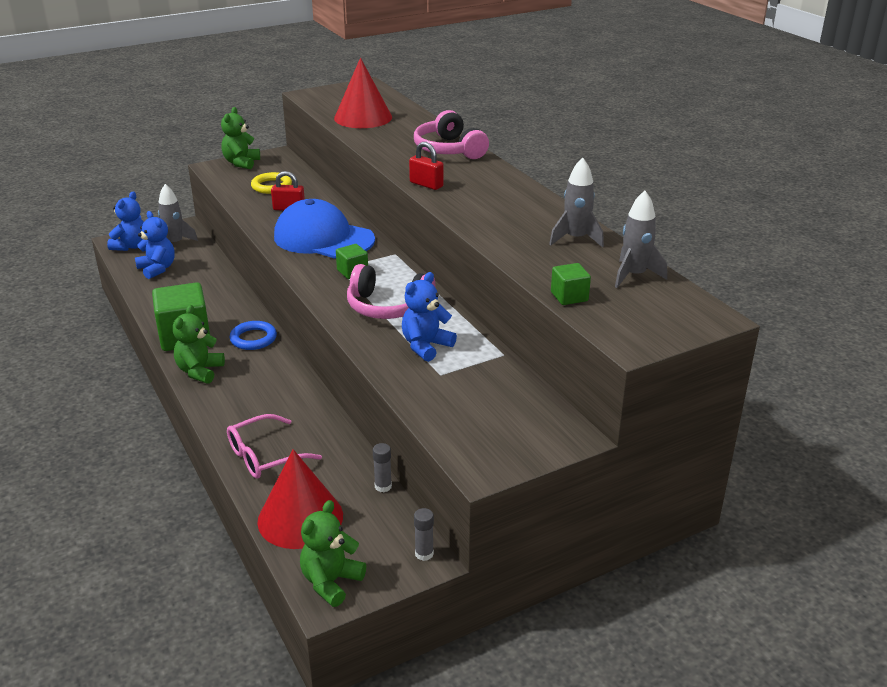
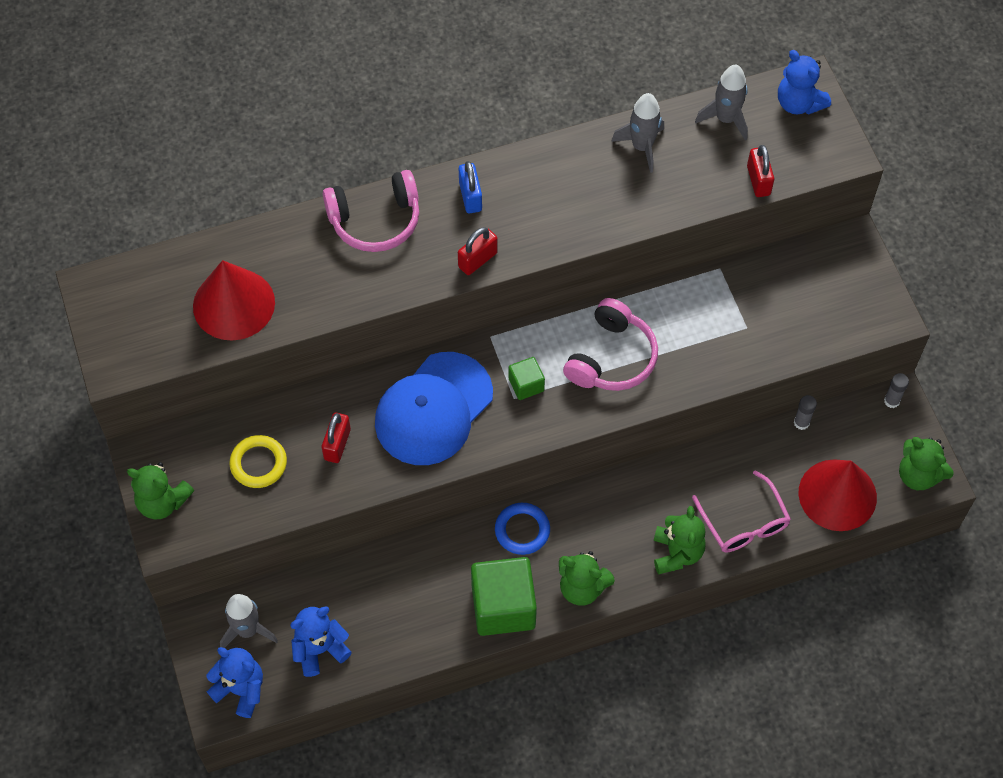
camera: 80 degrees left, 30 degrees up
blue teddy bear [402,272,457,362] -> blue teddy bear moved to [778,50,831,115]
green cube [551,263,591,305] -> red padlock [747,145,774,197]
none -> blue padlock [459,161,482,213]
none -> green teddy bear [654,506,706,574]

